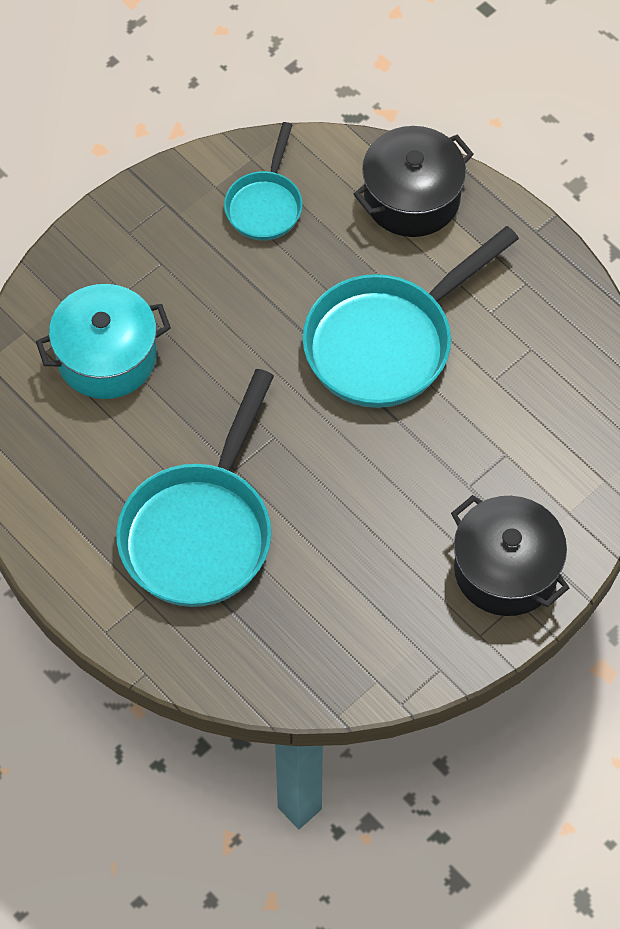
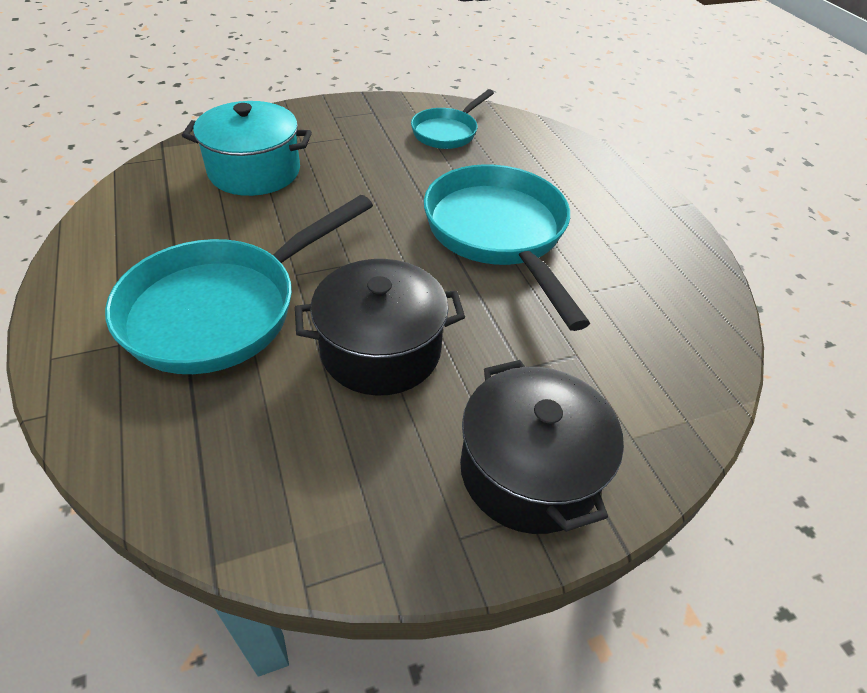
camera: 20 degrees right, 15 degrees down
turquoise pan [303,226,519,408] -> turquoise pan turned 90 degrees clockwise [424,164,590,331]
black pot [354,126,474,237] -> black pot moved to [295,259,465,396]

